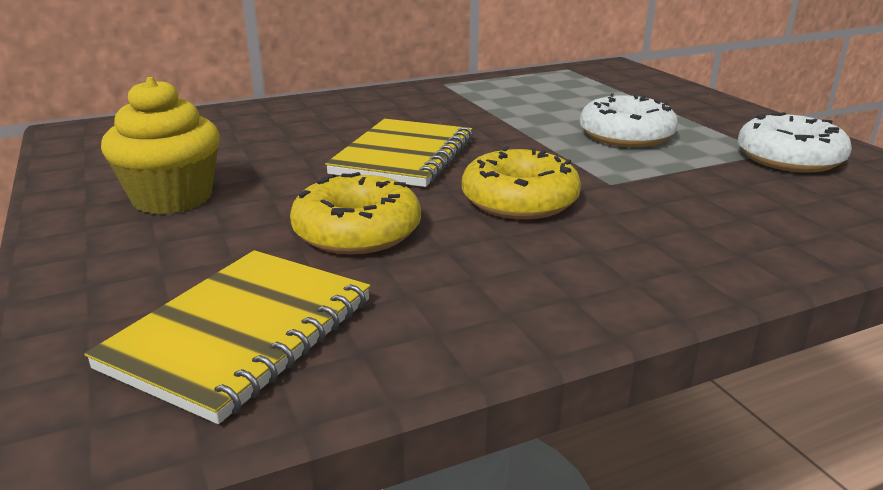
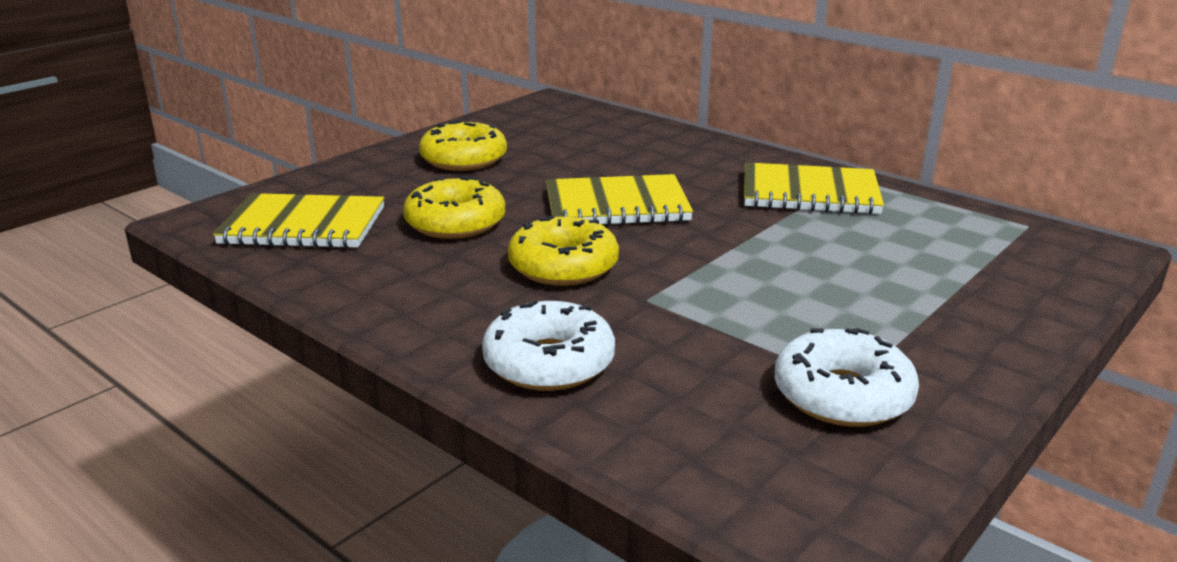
camera: 65 degrees right, 0 degrees up
yellow cupcake [101,77,220,214] -> yellow donut [419,120,507,171]
white donut [580,93,678,147] -> white donut moved to [482,300,615,391]
none -> yellow notebook [744,162,884,215]

